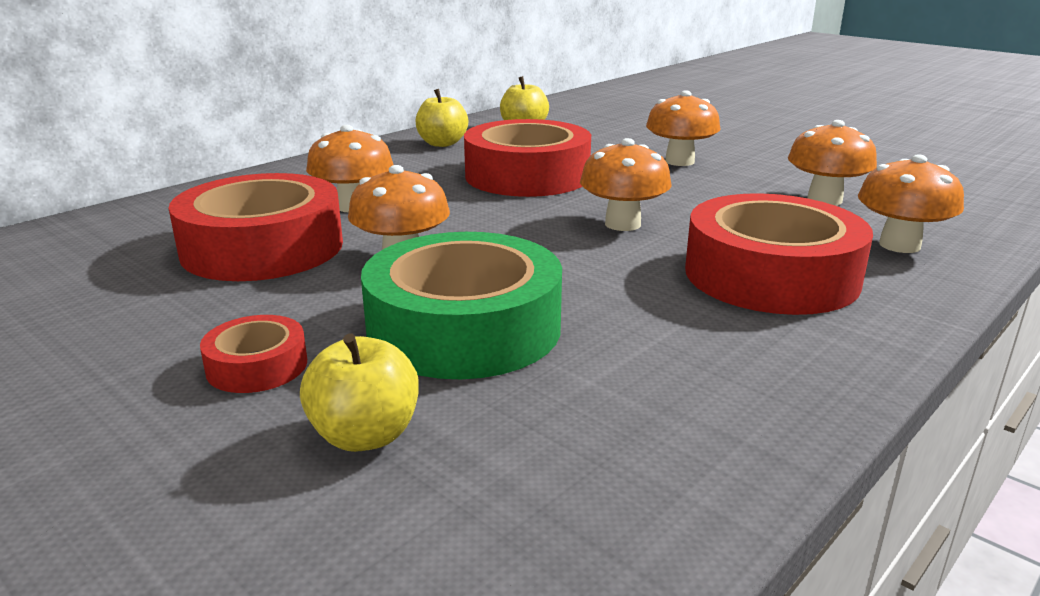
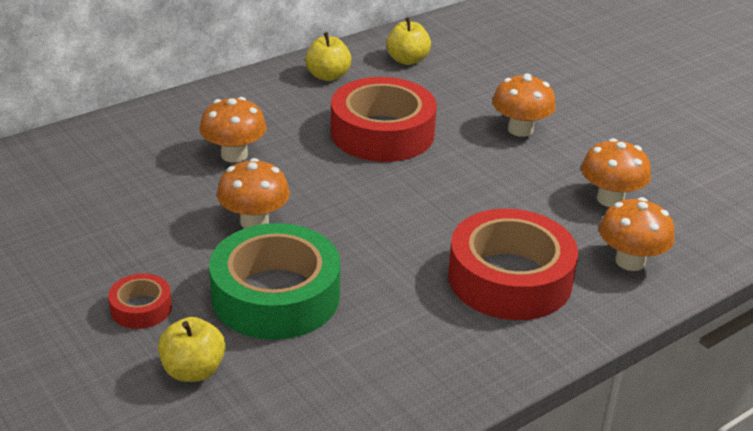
camera: 10 degrees right, 10 degrees up
red tape [168,173,343,281] -> none
orange mushroom [580,138,672,231] -> none

